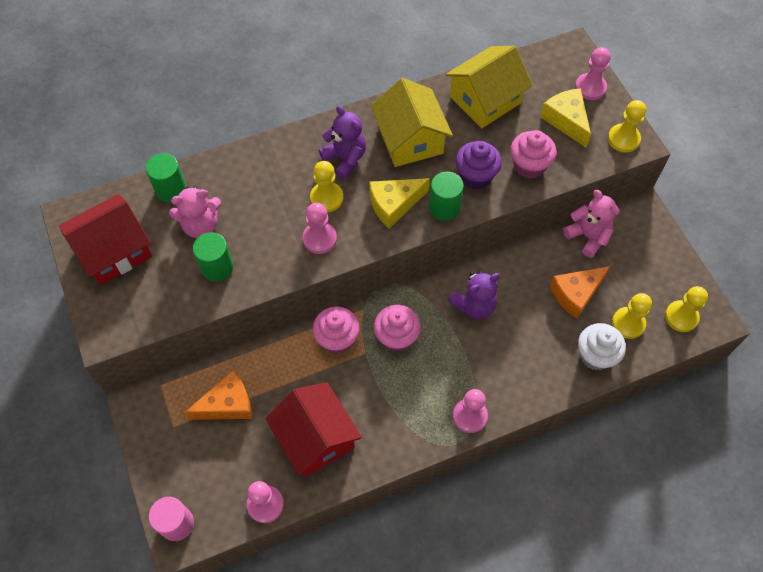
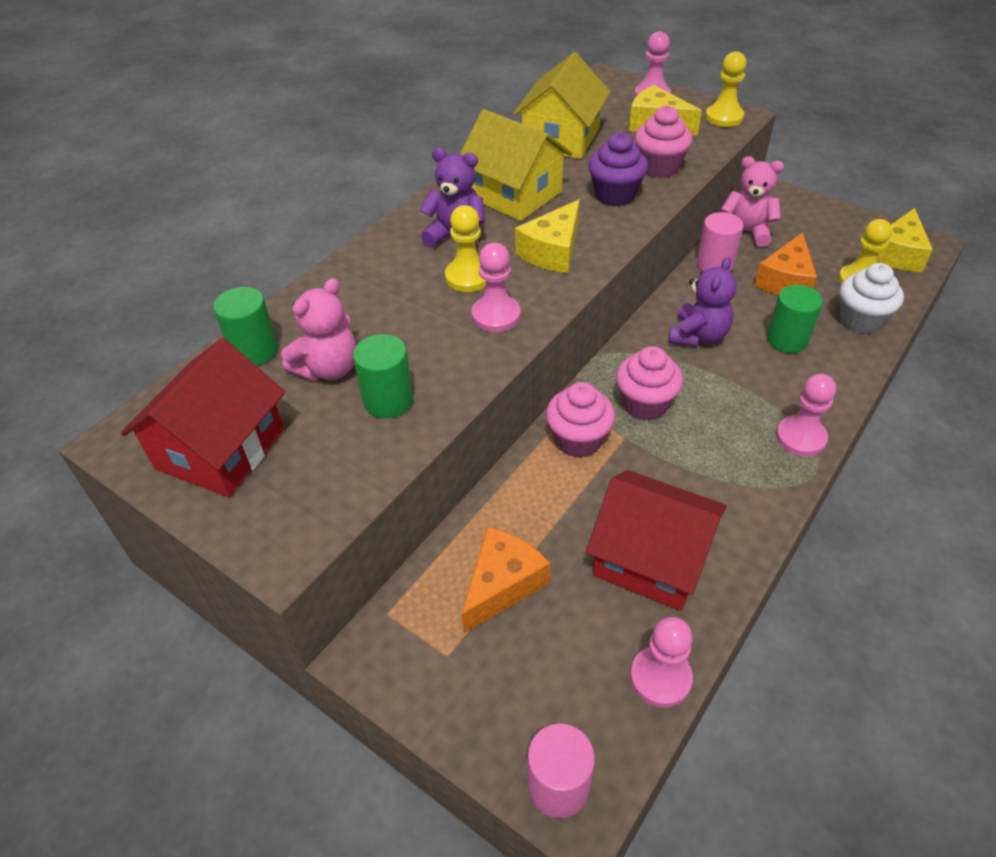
camera: 30 degrees left, 15 degrees down
green cylinder [429,172,464,221] -> green cylinder moved to [767,285,823,353]
yellow pawn [665,286,708,332] -> yellow cheese [877,208,933,272]
none -> pink cylinder [697,212,744,272]

